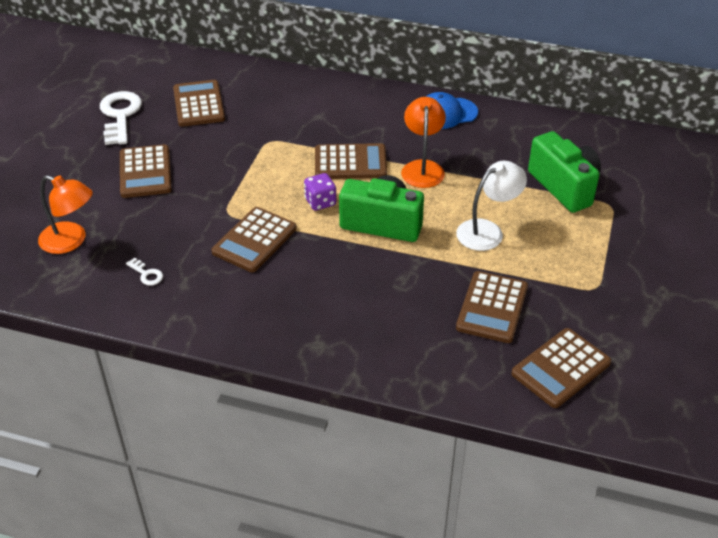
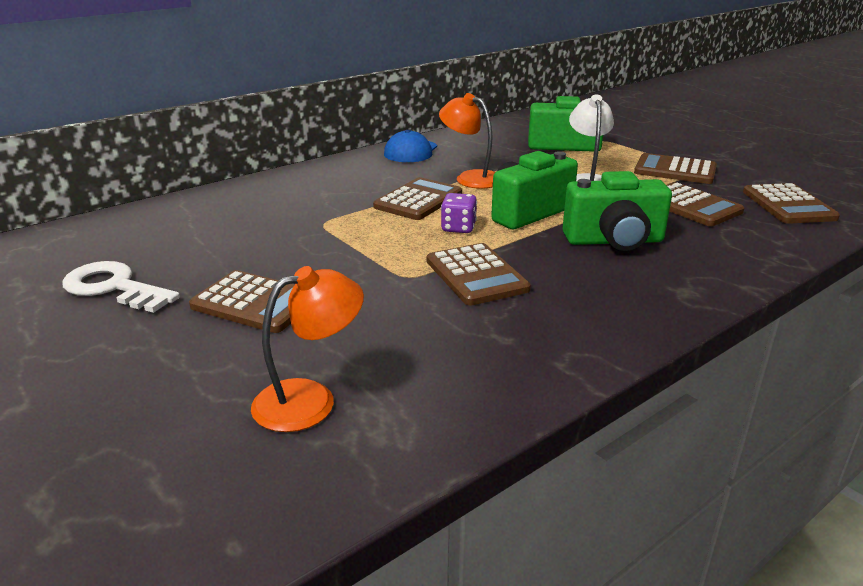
camera: 55 degrees left, 15 degrees down
white key [126,258,163,286] -> none
brown calculator [173,80,225,127] -> brown calculator moved to [634,153,717,184]
none -> green camera [563,171,672,251]

